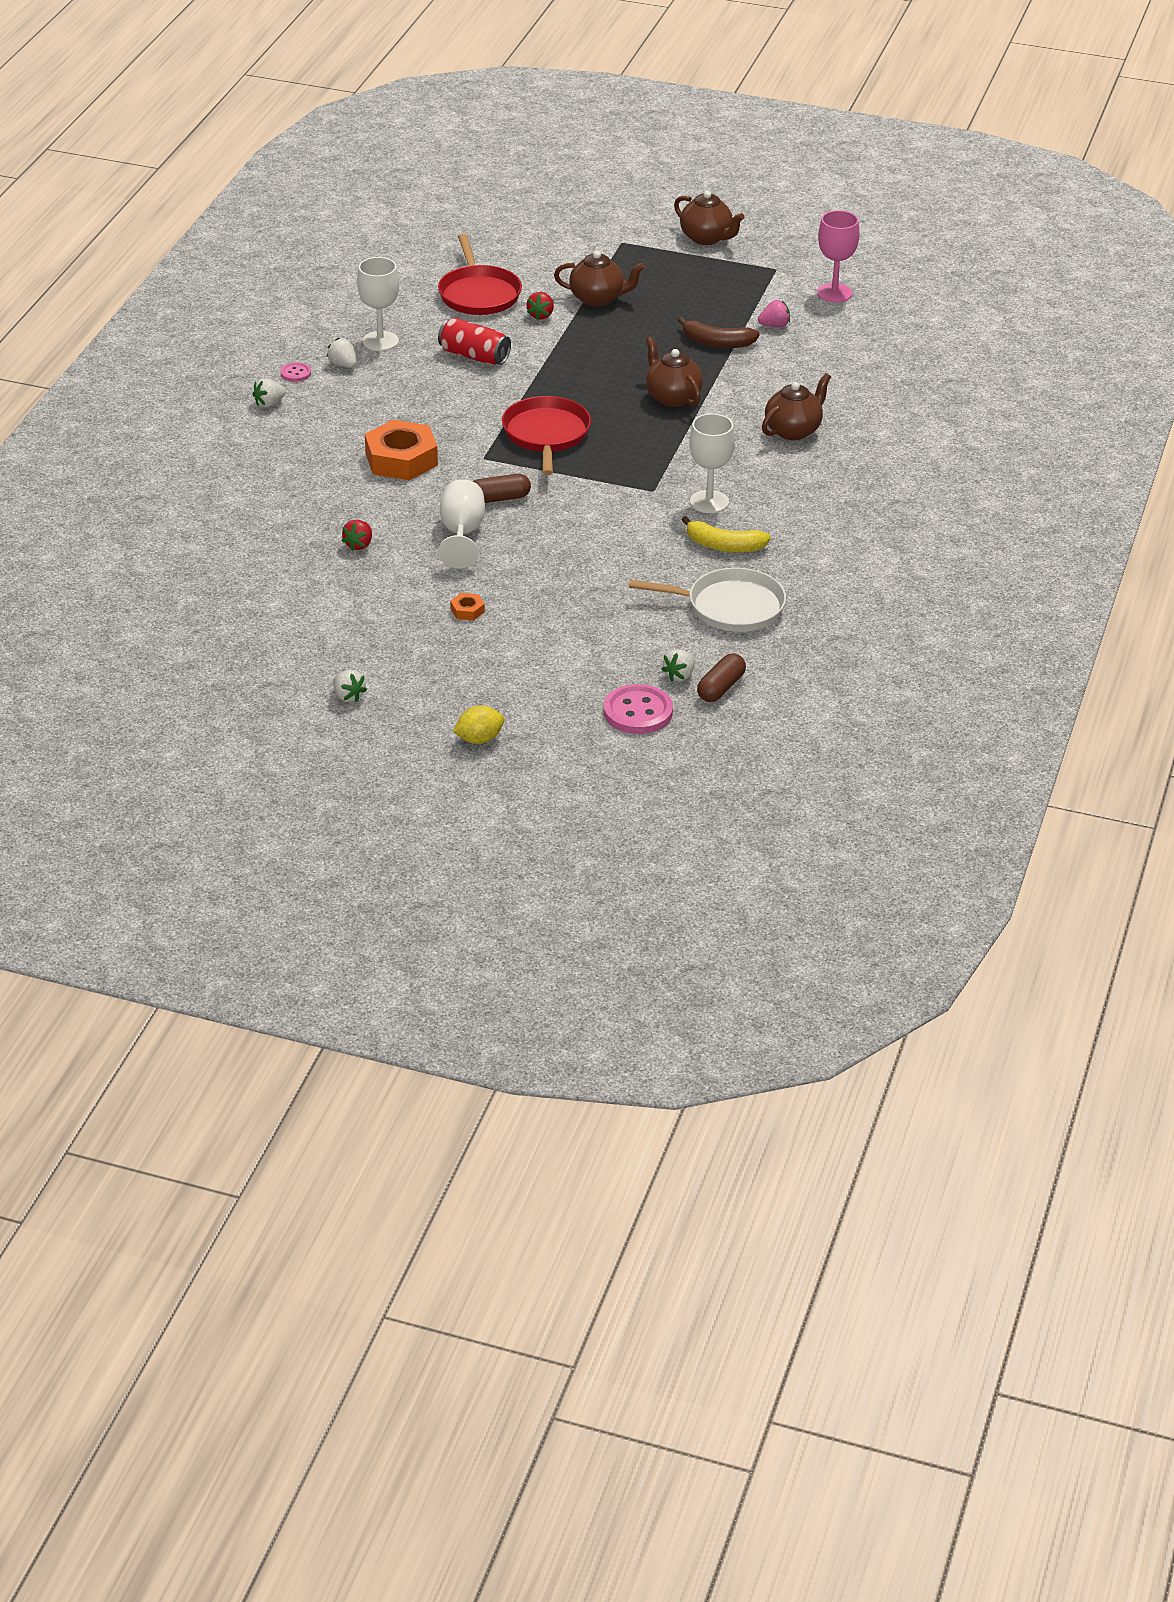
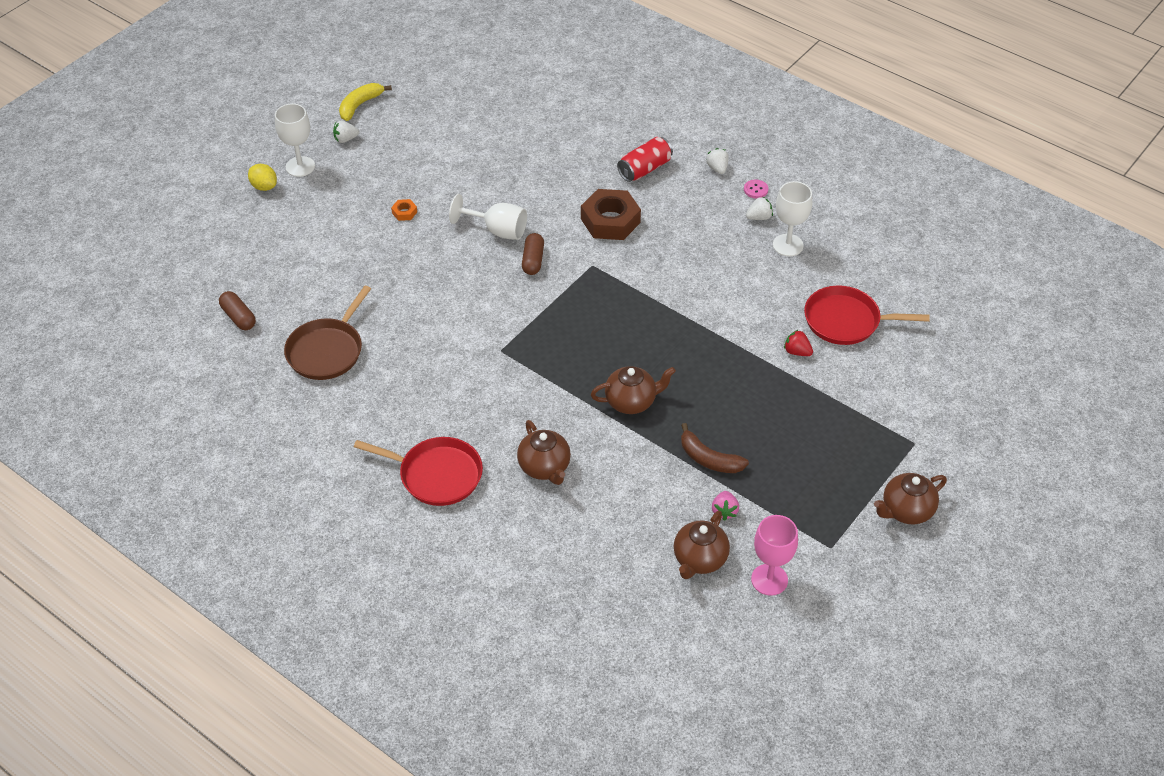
camera: 110 degrees right, 10 degrees up
red strawberry [342,520,372,551] -> none
orange nut [365,420,438,480] -> brown nut [581,189,641,240]
red can [438,318,511,365] -> red can moved to [617,137,673,182]
yellow lemon [453,705,504,744] -> yellow lemon turned 45 degrees counterclockwise [248,164,277,191]
red pan [502,396,591,475] -> red pan moved to [354,437,483,506]
brown teapot [554,251,645,307] -> brown teapot moved to [674,511,730,579]
pink button [603,684,673,734] -> none
white pan [629,568,786,632] -> brown pan [284,286,371,380]
white strawberry [661,649,695,682] -> none
brown banana [678,317,760,348] -> brown banana turned 90 degrees counterclockwise [681,423,749,473]
yellow banana [681,516,771,553] -> yellow banana moved to [339,83,392,121]
white goblet [689,414,735,513] -> white goblet moved to [275,104,315,177]

